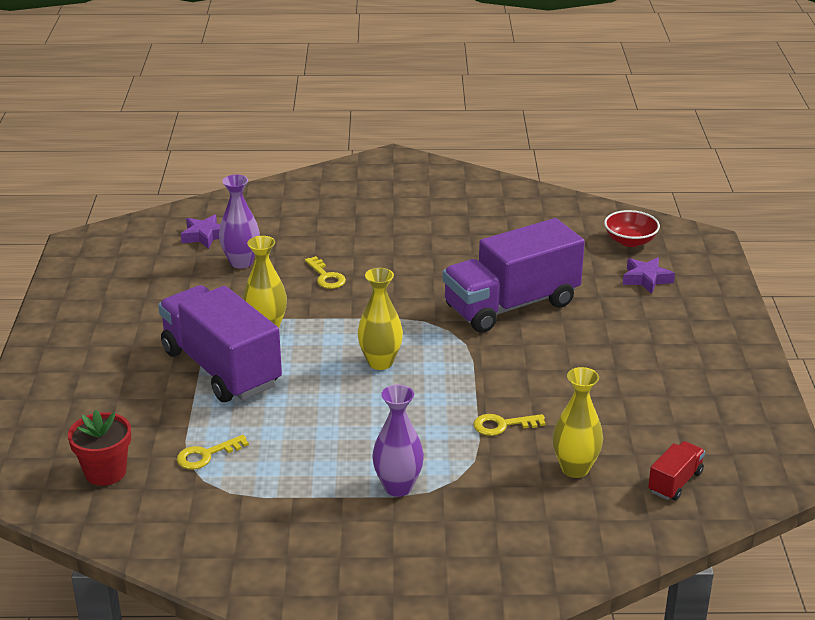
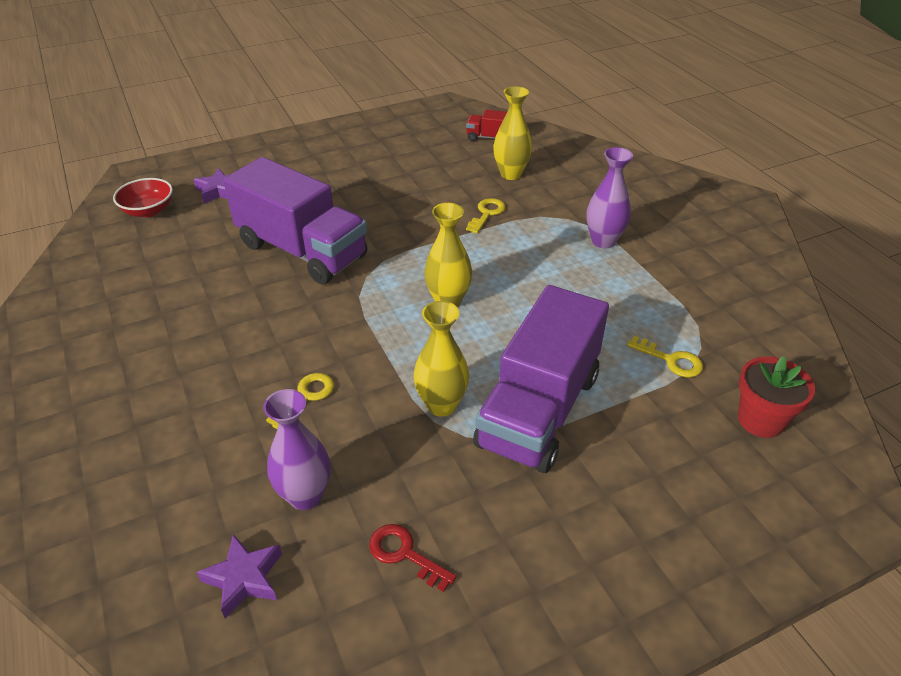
camera: 115 degrees left, 10 degrees up
yellow key [473,414,546,436] -> yellow key turned 120 degrees counterclockwise [466,198,506,234]
none -> red key [369,524,456,592]

